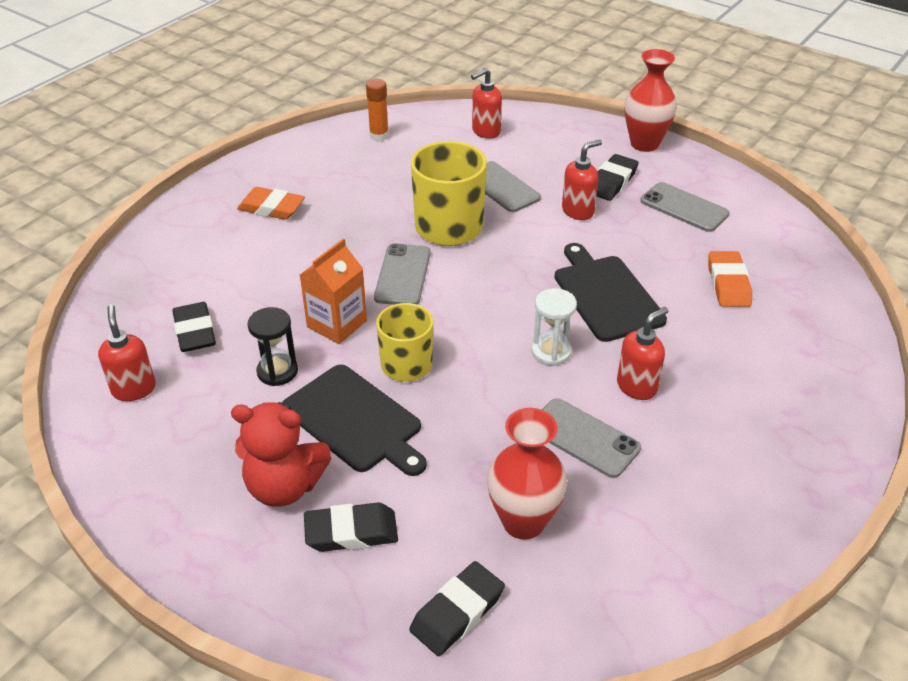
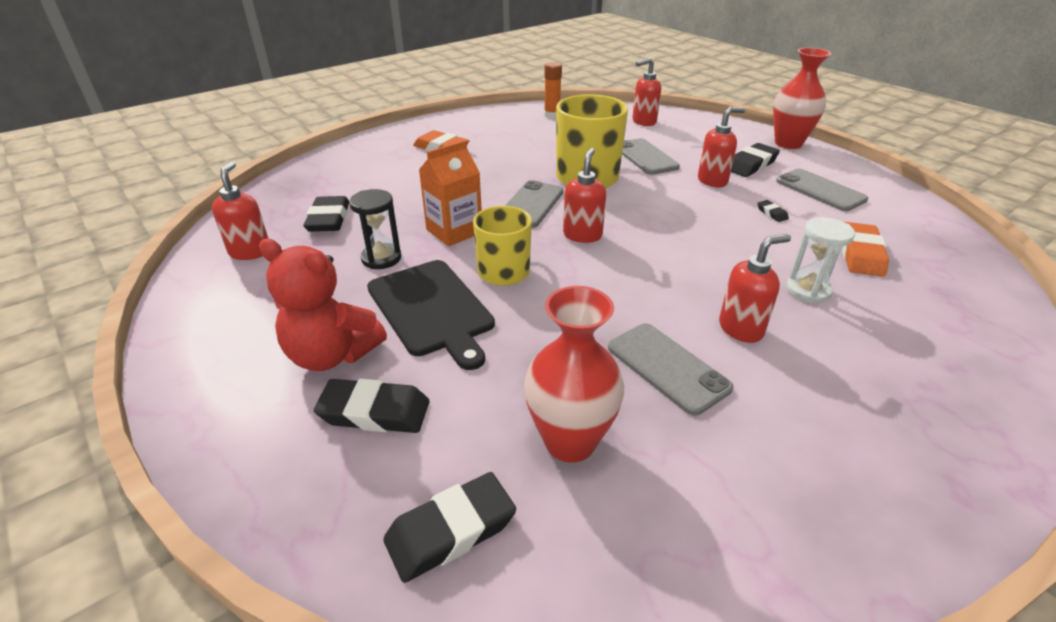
camera: 15 degrees right, 5 degrees down
white hourglass [532,288,577,366] -> white hourglass moved to [786,217,855,303]
black cutting board [554,243,667,342] -> none
none -> red soap dispenser [563,148,606,243]
none -> black eraser [757,200,789,222]

